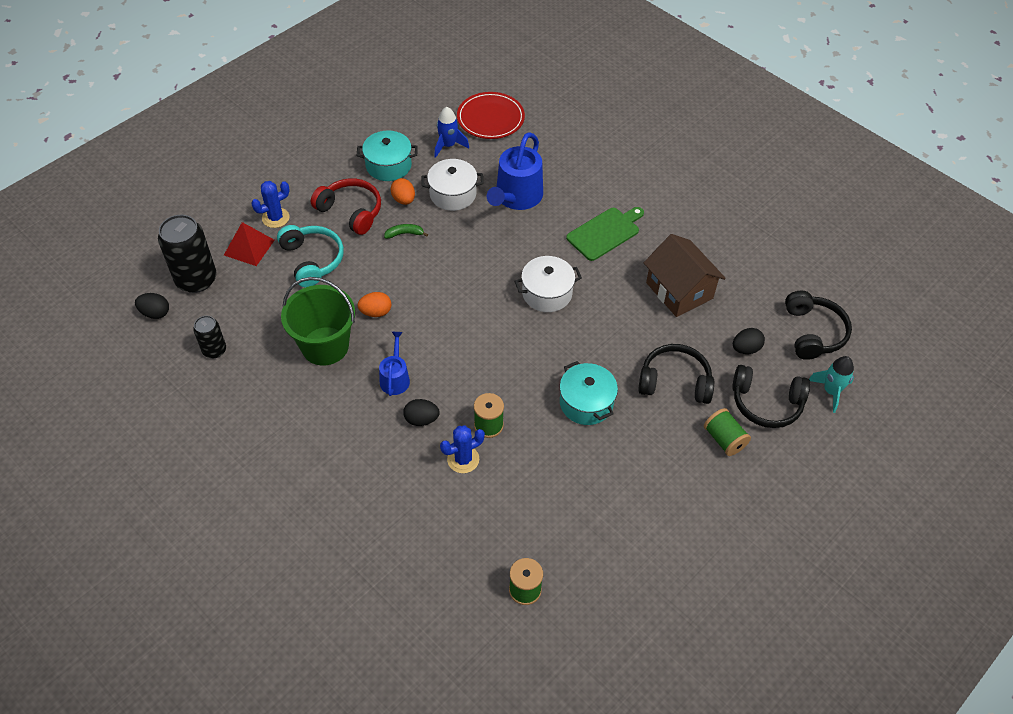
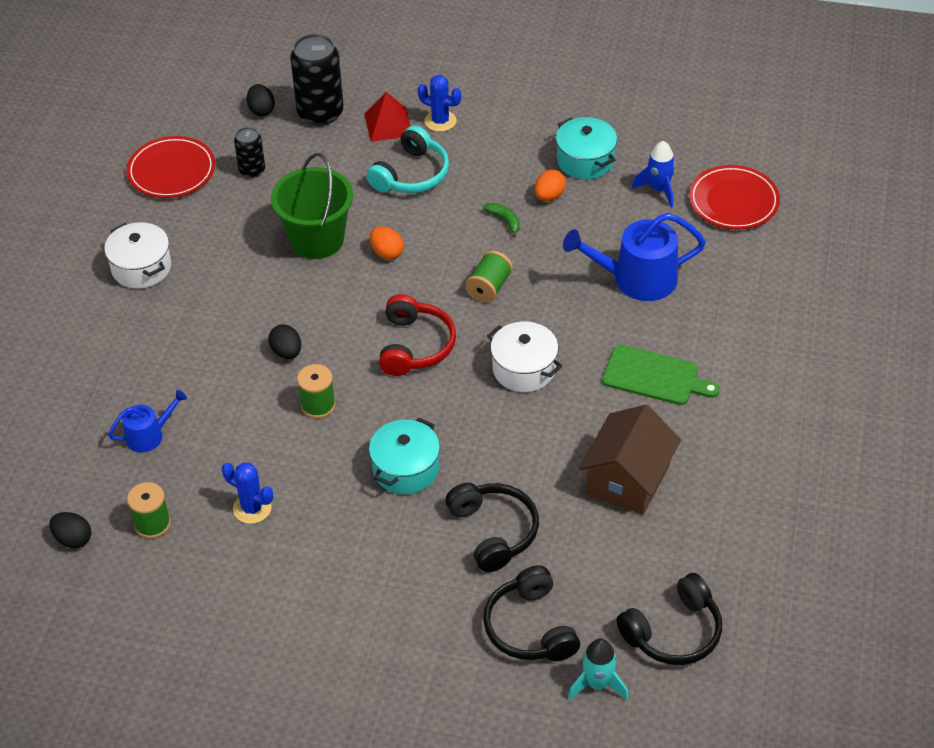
camera: 60 degrees right, 5 degrees down
red headphones [311,178,381,235] -> red headphones moved to [379,294,456,376]
blue watering can [379,332,410,396] -> blue watering can moved to [108,390,187,453]
white pot [421,159,484,211] -> white pot moved to [104,222,171,289]
blue cactus [440,425,485,473] -> blue cactus moved to [222,462,273,524]
green spool [704,408,751,456] -> green spool moved to [466,250,513,302]
black egg [733,328,765,354] -> black egg moved to [49,512,91,548]
none -> red plate [126,136,215,198]

